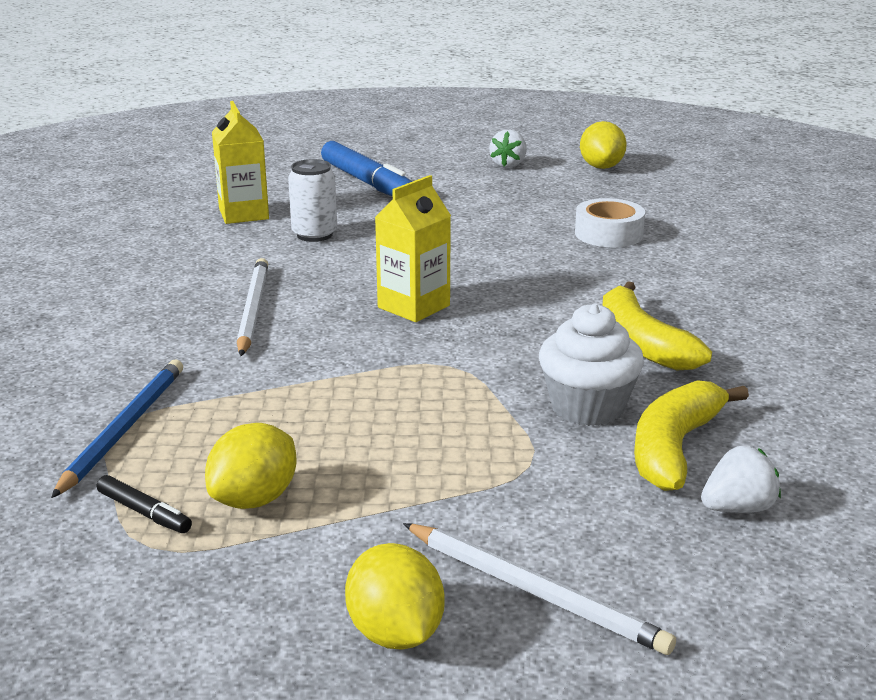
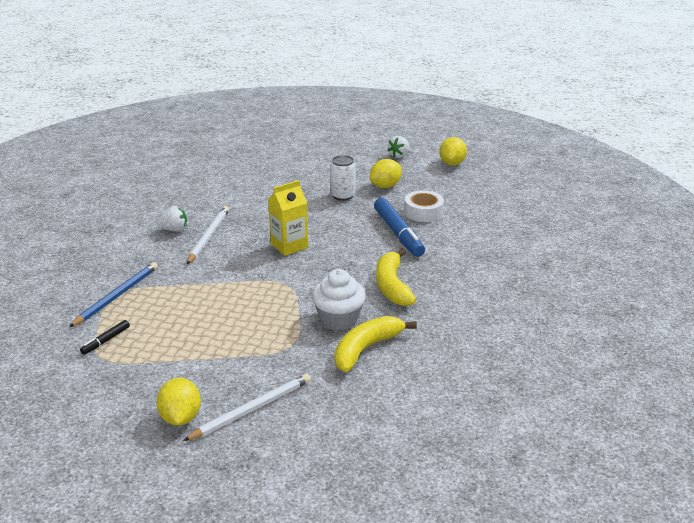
camera: 15 degrees right, 5 degrees up
black marker [97,475,192,533] -> black marker turned 75 degrees clockwise [80,320,130,355]
yellow lemon [205,423,297,509] -> yellow lemon moved to [370,159,402,188]
yellow carton [212,101,269,224] -> none
white can [288,159,337,242] -> white can moved to [330,155,356,201]
blue marker [321,141,413,197] -> blue marker moved to [374,198,425,257]
white pencil [403,523,676,655] -> white pencil turned 90 degrees counterclockwise [183,374,311,441]
white strawberry [701,446,781,513] -> white strawberry moved to [157,206,187,231]

